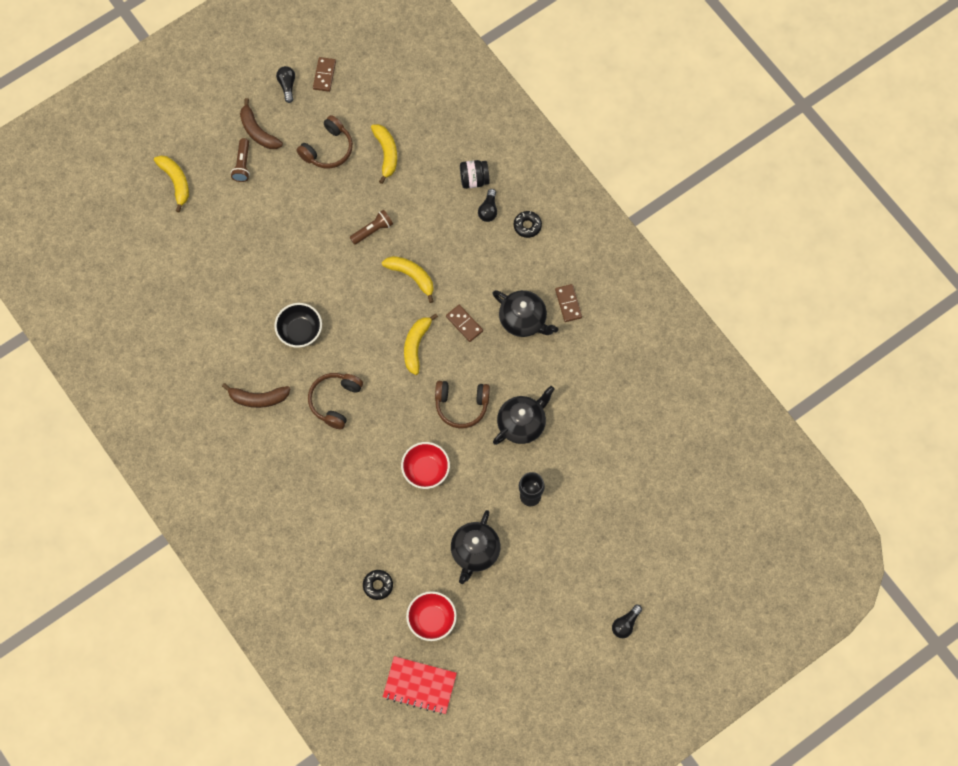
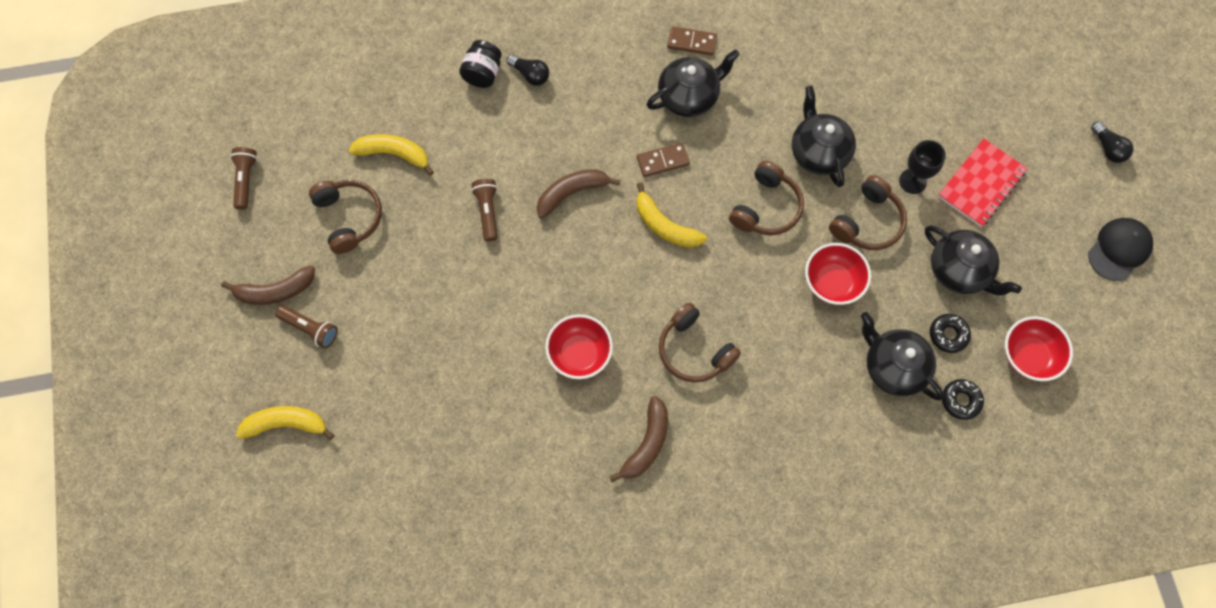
camera: 65 degrees left, 0 degrees up
black bowl [274,303,322,348] -> red bowl [545,314,613,379]
black light bulb [276,66,295,103] -> none
brown domino [313,57,336,92] -> brown flashlight [230,147,257,210]
yellow banana [382,256,434,303] -> brown banana [537,169,620,219]
red notebook [383,656,457,715] -> red notebook moved to [938,138,1028,227]
black donut [514,211,542,238] -> black donut moved to [930,314,971,353]
none -> brown headphones [829,175,907,250]
none -> black teapot [861,312,944,400]
none -> black cap [1088,218,1153,281]

